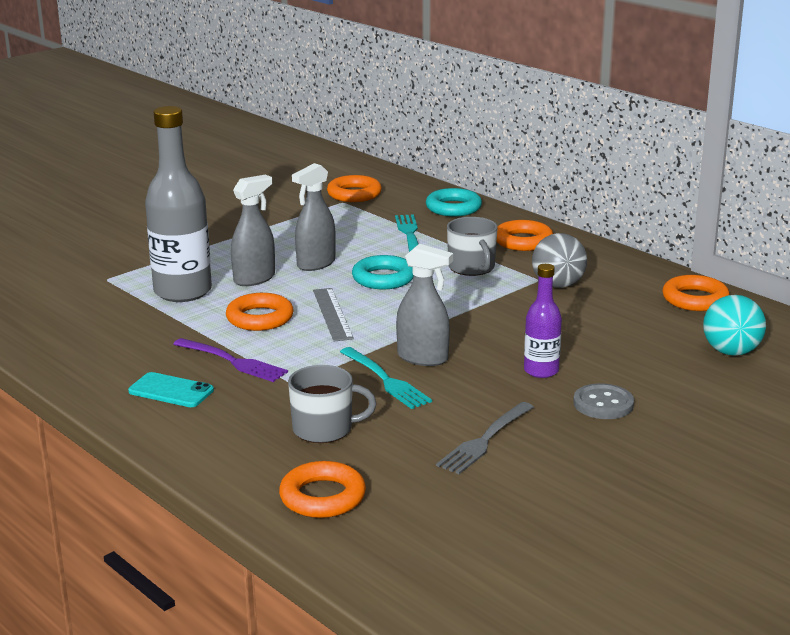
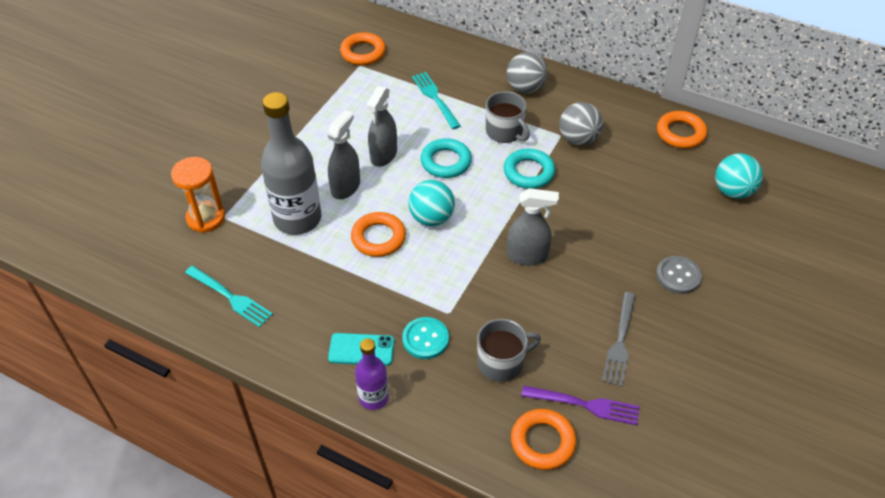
camera: 20 degrees left, 25 degrees up
purple fork [173,338,288,382] -> purple fork moved to [521,385,640,425]
grey ruler [313,288,354,341] -> turquoise ball [408,180,455,226]
turquoise fork [340,347,432,409] -> turquoise fork moved to [185,266,273,327]
turquoise ring [426,188,482,216] -> turquoise ring moved to [504,149,555,189]
orange ring [497,220,553,251] -> grey ball [507,52,548,93]
purple bottle [524,264,562,378] -> purple bottle moved to [355,338,389,410]
none -> orange hourglass [171,157,225,233]
none -> turquoise button [402,317,449,359]

